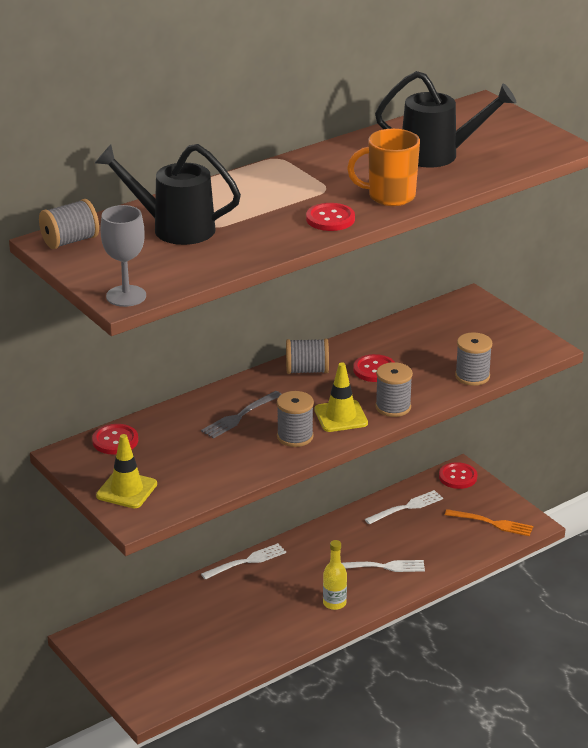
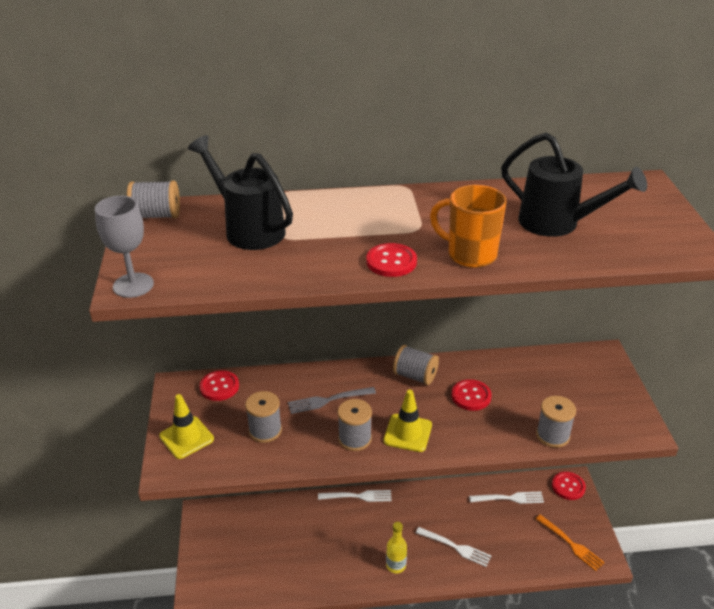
camera: 30 degrees right, 5 degrees up
grey spool [375,362,413,417] -> grey spool moved to [245,391,282,443]

